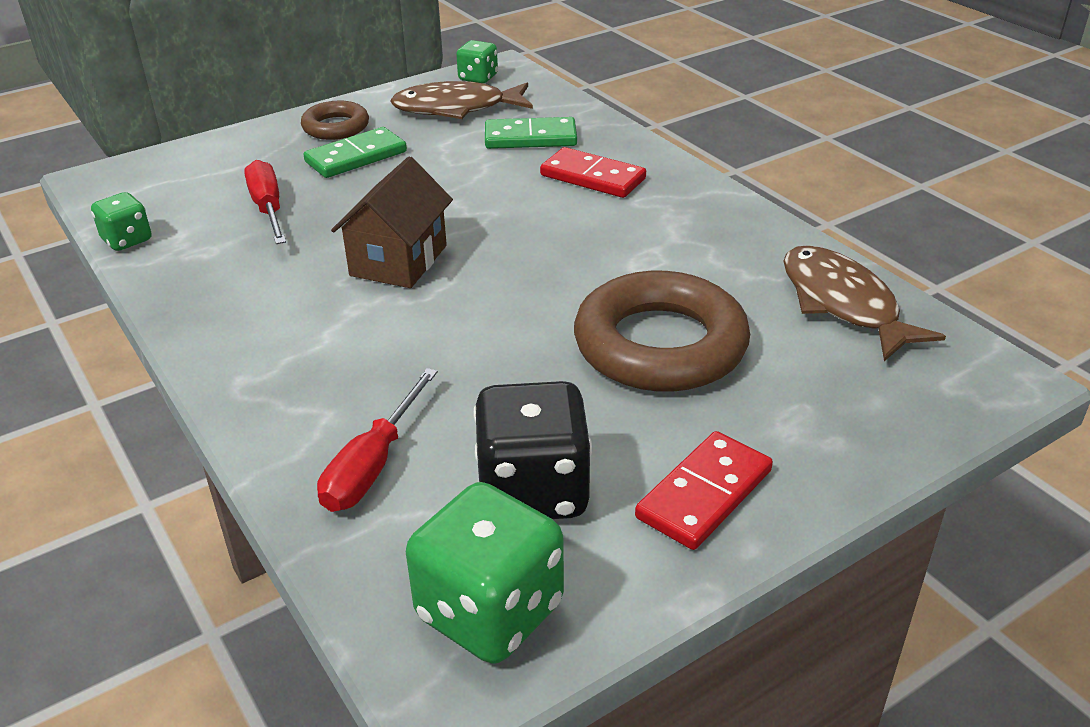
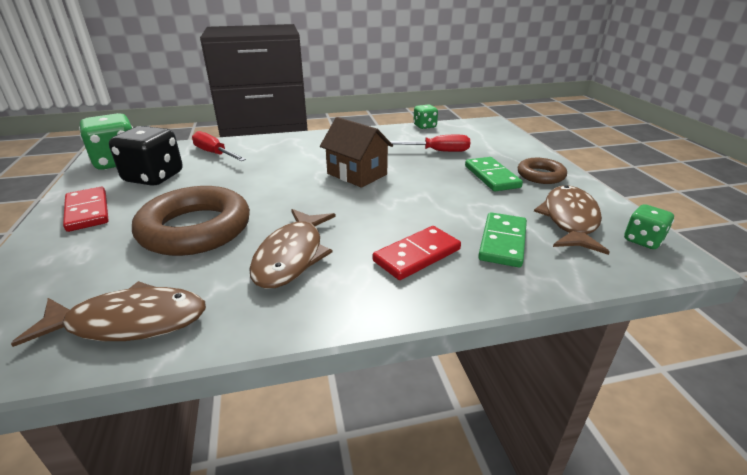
camera: 110 degrees right, 5 degrees down
none -> brown fish [249,209,336,289]

